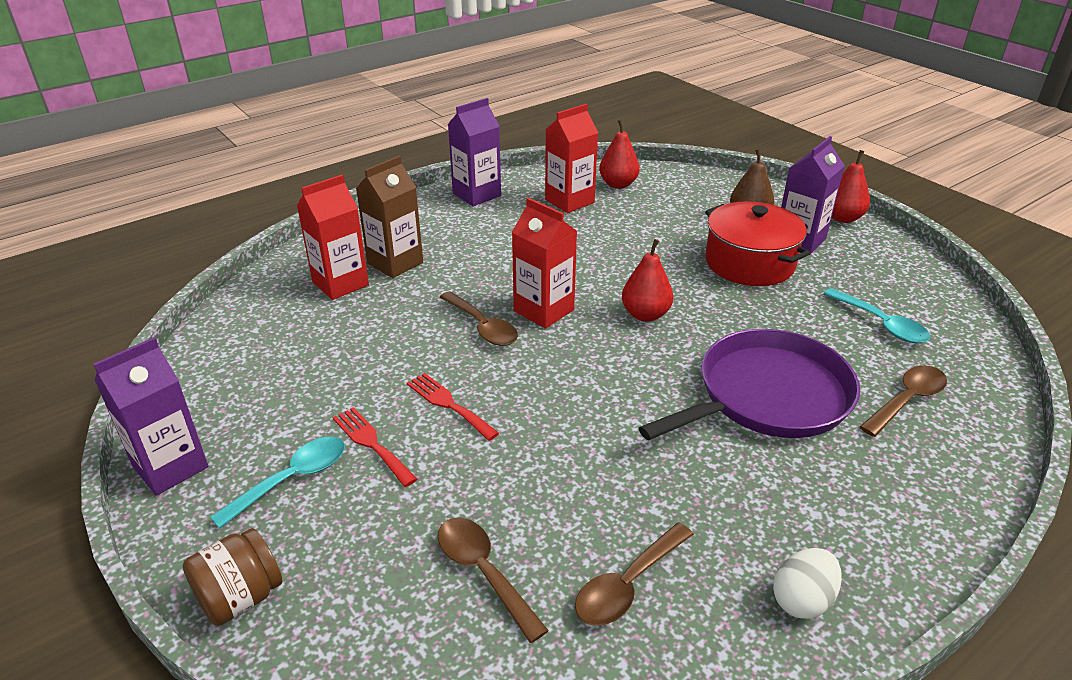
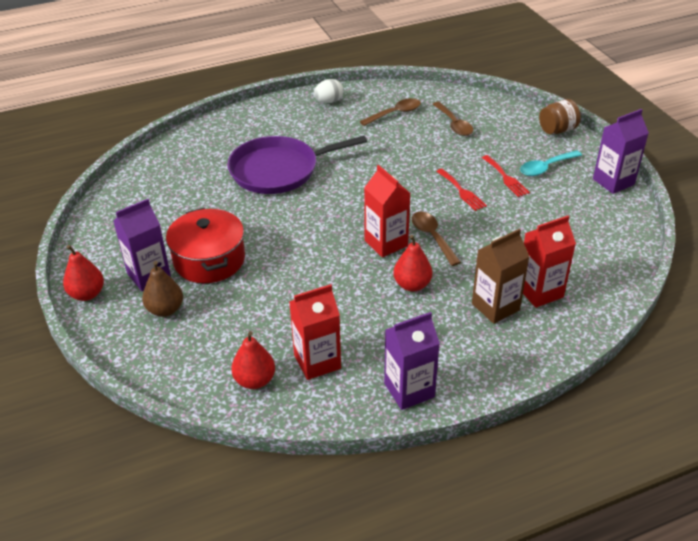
camera: 165 degrees left, 5 degrees up
red pear [622,239,673,322] -> red pear moved to [393,235,433,291]
turquoise spoon [823,288,930,343] -> none
brown spoon [860,365,947,437] -> none

